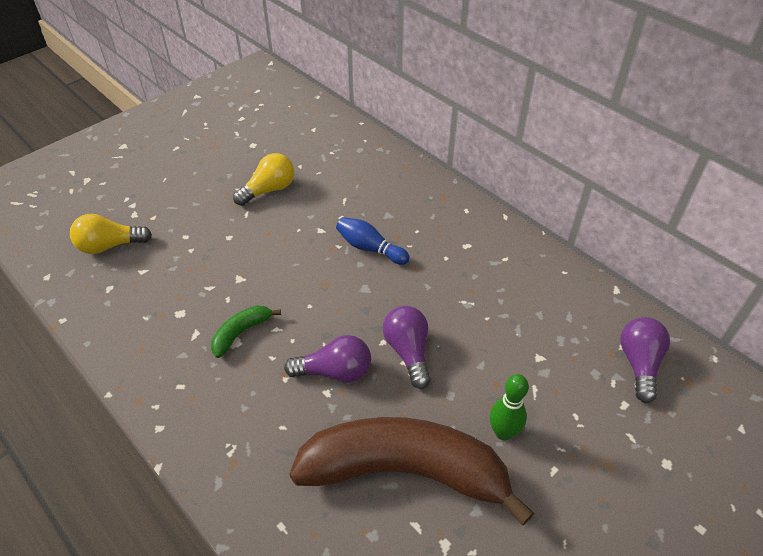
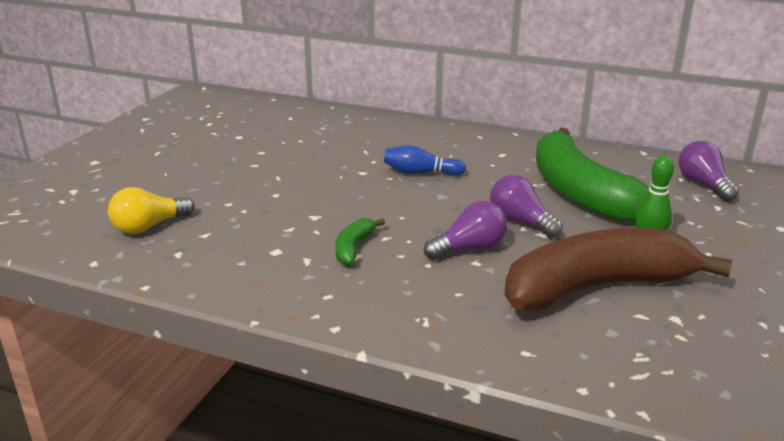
camera: 25 degrees left, 20 degrees down
yellow light bulb [233,153,294,206] -> none
none -> green banana [536,128,650,222]

